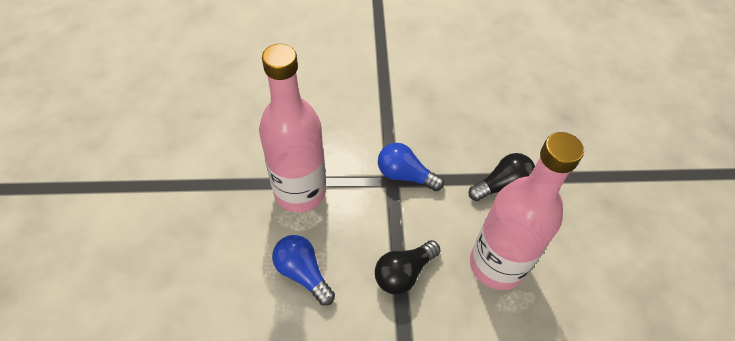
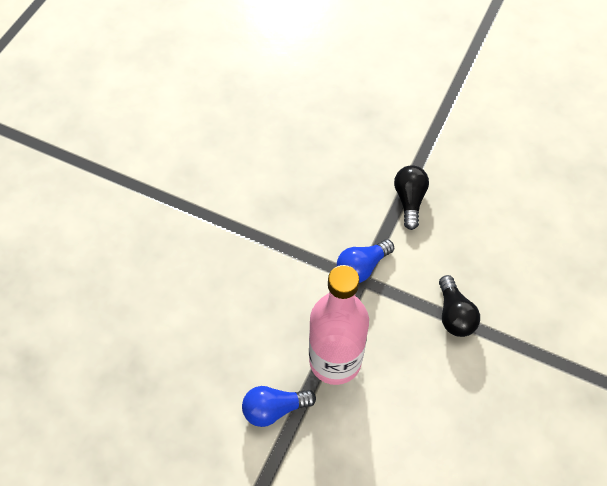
camera: 60 degrees left, 5 degrees up
blue light bulb [272,235,335,306] -> blue light bulb moved to [242,386,316,427]
pink bottle [470,132,584,290] -> none

